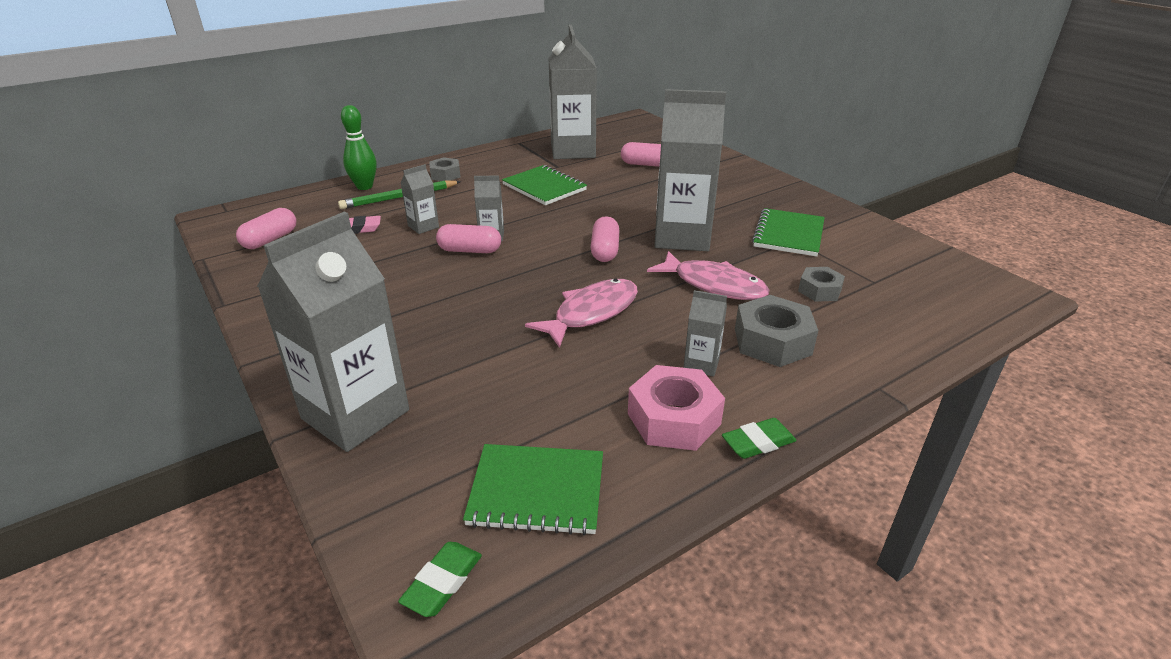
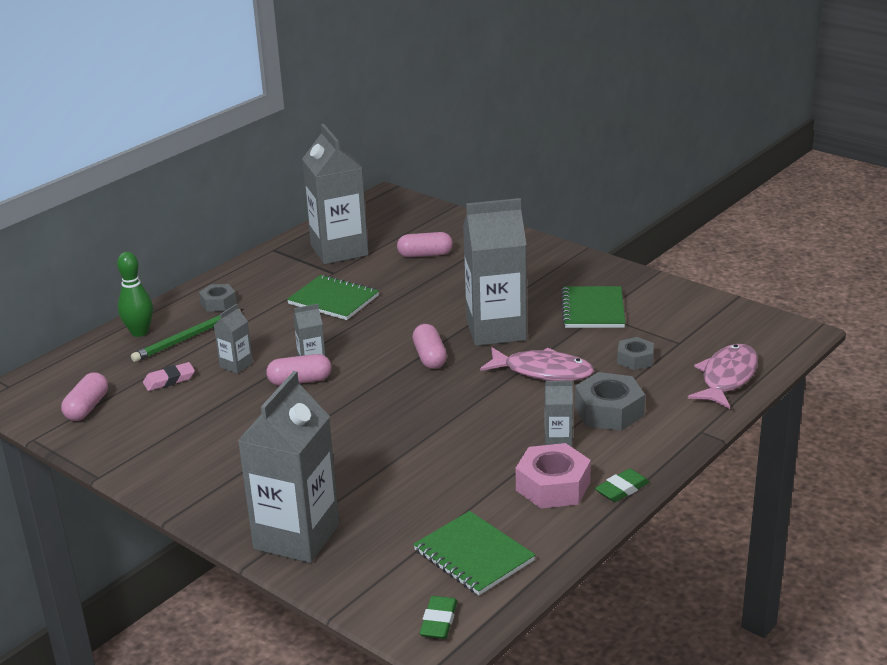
camera: 15 degrees left, 5 degrees down
green notebook [463,444,603,535] -> green notebook turned 60 degrees clockwise [413,511,535,595]
pink fish [525,278,638,348] -> pink fish moved to [688,344,758,409]

